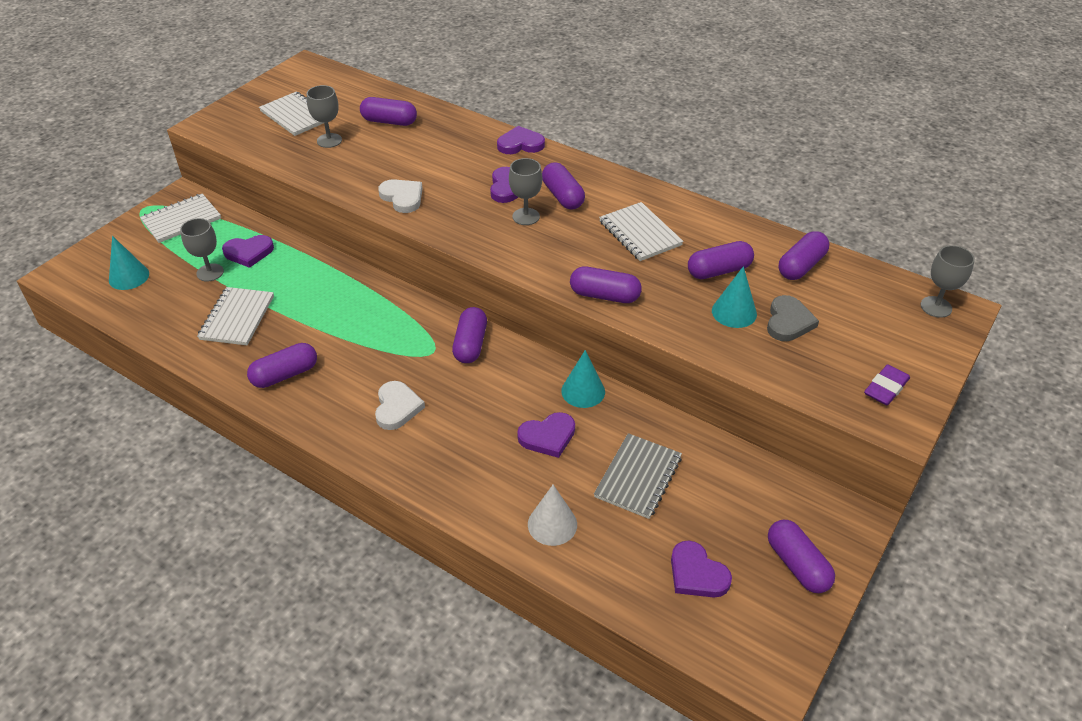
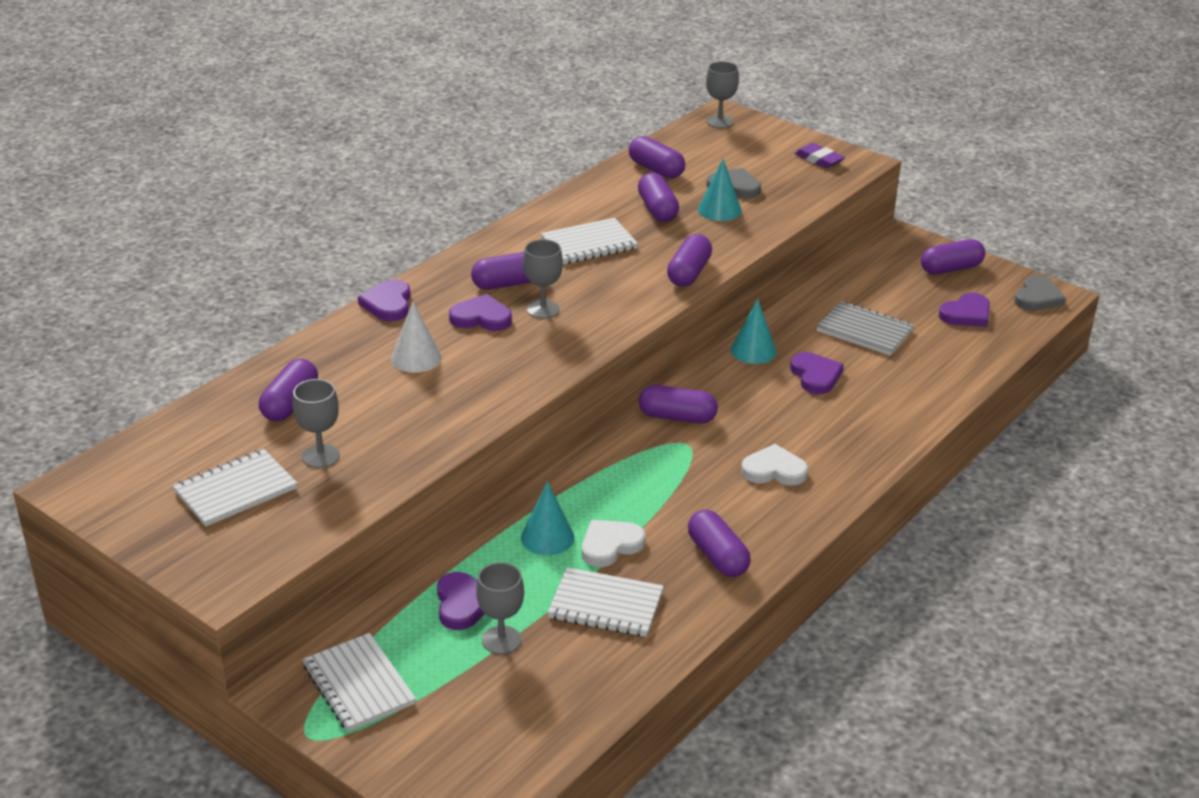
camera: 85 degrees left, 10 degrees down
turquoise cone [109,236,149,290] -> turquoise cone moved to [521,482,574,555]
white heart [378,179,423,213] -> white heart moved to [582,520,646,567]
white cone [528,485,577,546] -> white cone moved to [391,302,442,373]
none -> grey heart [1014,275,1066,311]

